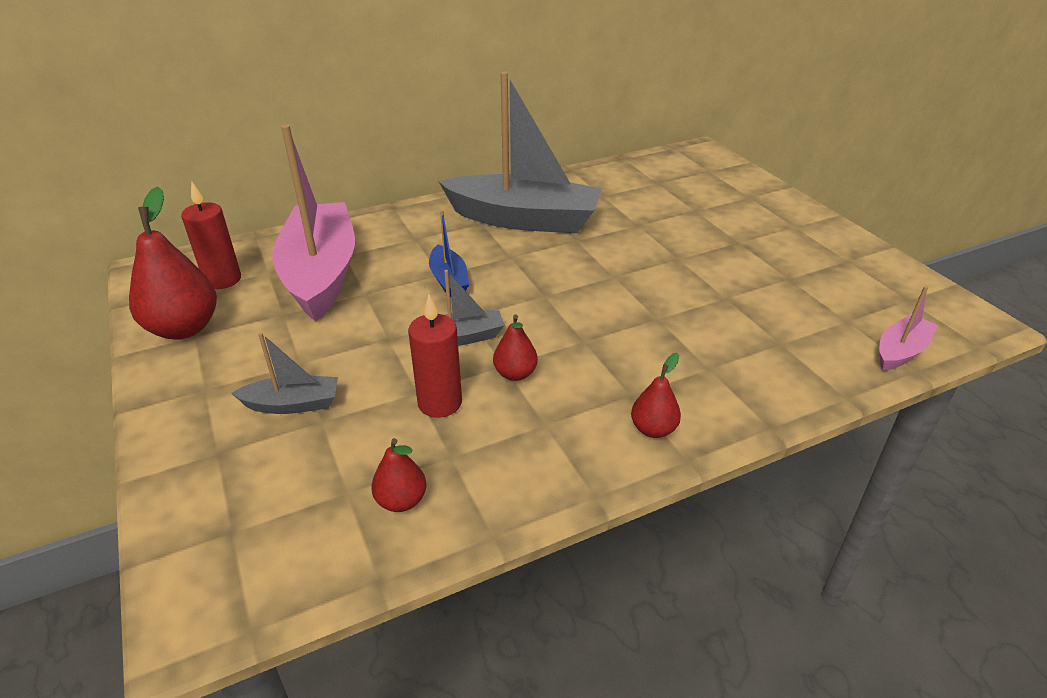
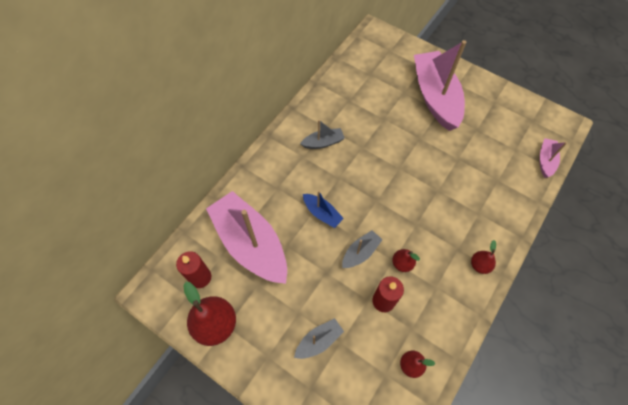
camera: 30 degrees left, 25 degrees up
grey boat [438,72,602,233] -> grey boat [300,120,345,149], size x0.45
none -> pink boat [414,40,467,131]

